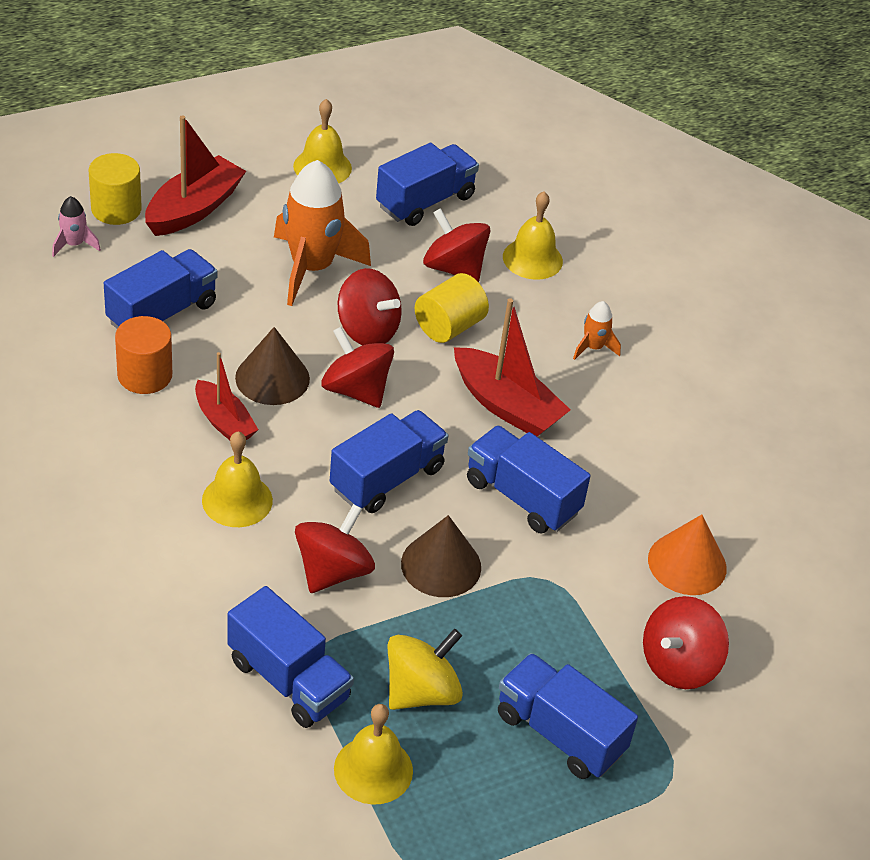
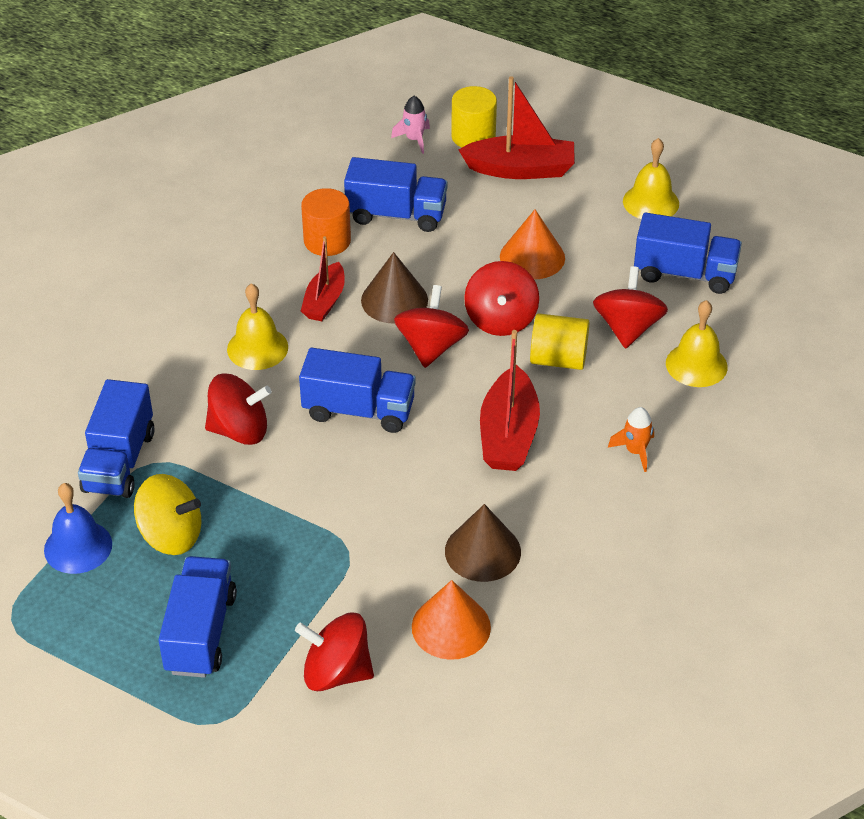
camera: 60 degrees right, 0 degrees up
orange rocket [274,160,371,306] -> orange cone [500,210,565,279]
yellow bell [334,704,413,805] -> blue bell [44,483,112,574]
brown cone [401,515,481,597] -> brown cone moved to [445,504,521,582]
blue truck [467,425,591,534] -> none

